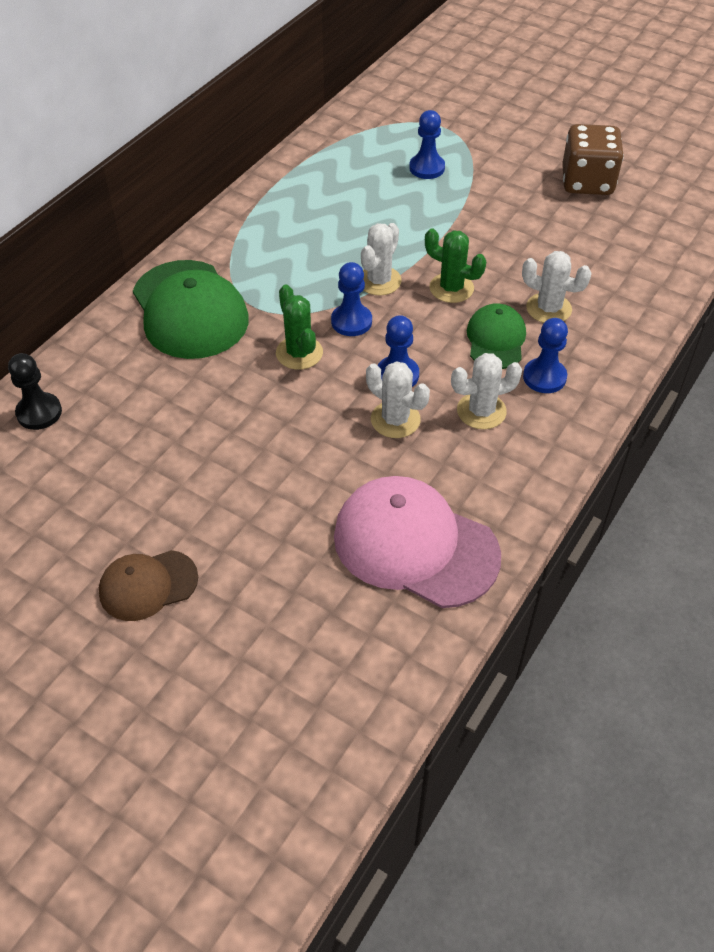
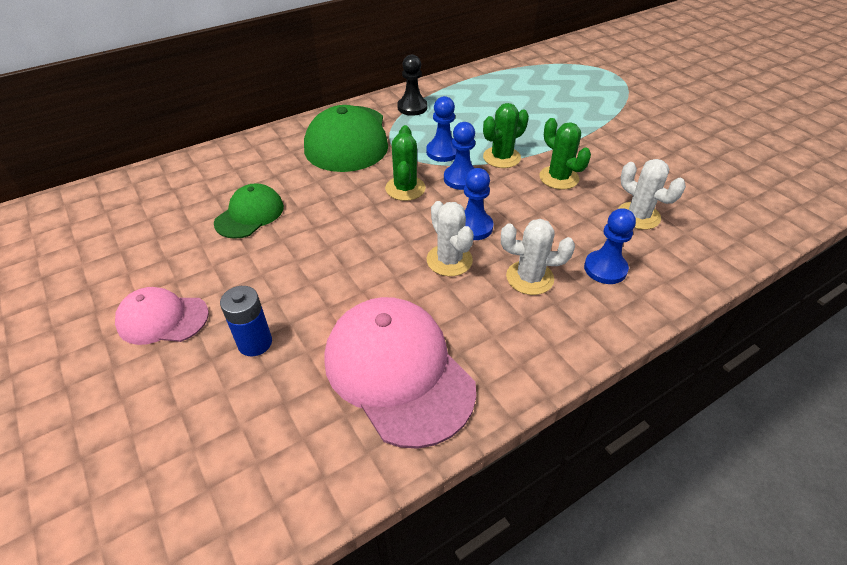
camera: 25 degrees right, 5 degrees down
black pawn [8,353,62,430] -> black pawn moved to [397,55,428,116]
brown cap [99,550,198,621] -> pink cap [115,287,209,345]
white cactus [361,223,402,296] -> green cactus [483,103,529,168]
blue pawn [409,110,445,179] -> blue pawn moved to [426,96,457,162]
green cap [467,303,526,369] -> green cap moved to [214,183,284,239]
brown dice [562,124,624,195] -> none
none -> blue battery [220,286,272,356]

